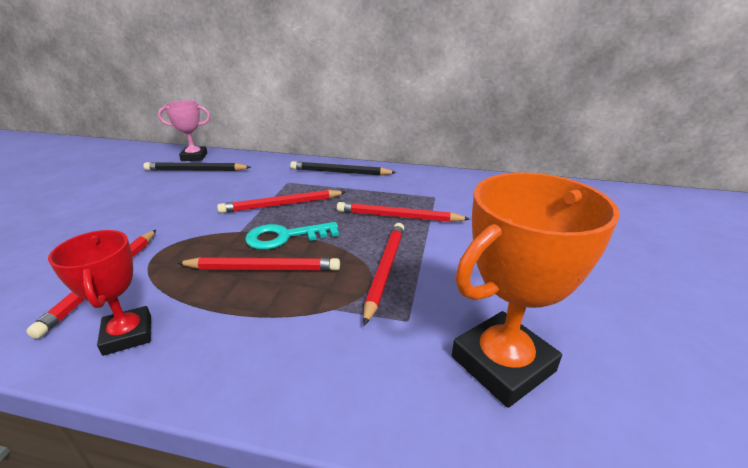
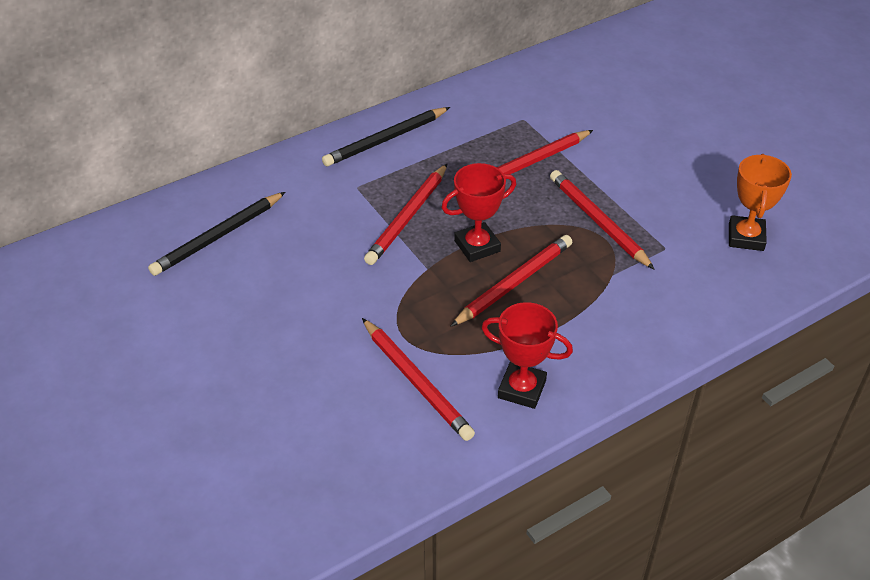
camera: 45 degrees left, 15 degrees up
pink trophy [158,100,210,161] -> none
turquoise key [245,222,339,250] -> red trophy [441,163,516,262]
orange trophy [452,172,620,408] -> orange trophy [729,154,792,251], size x0.62

